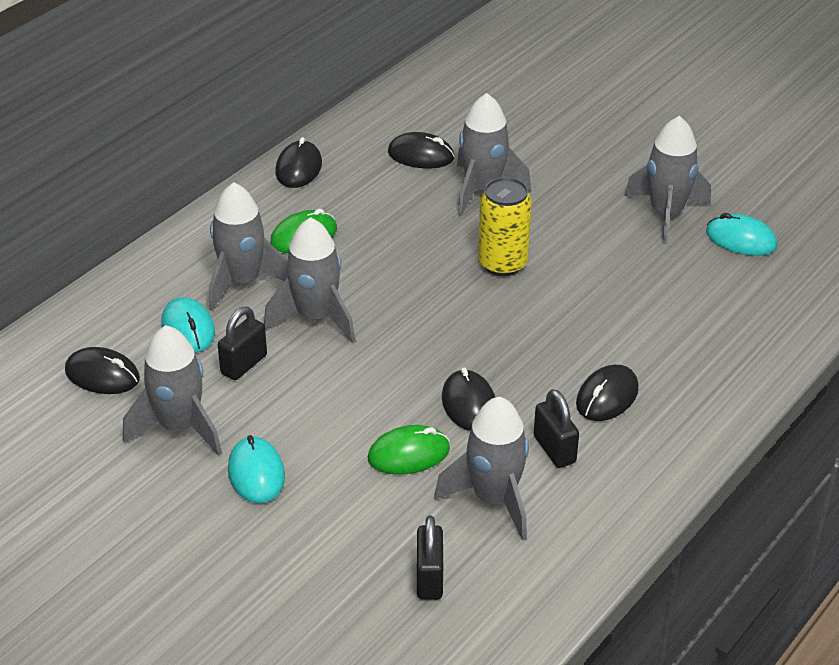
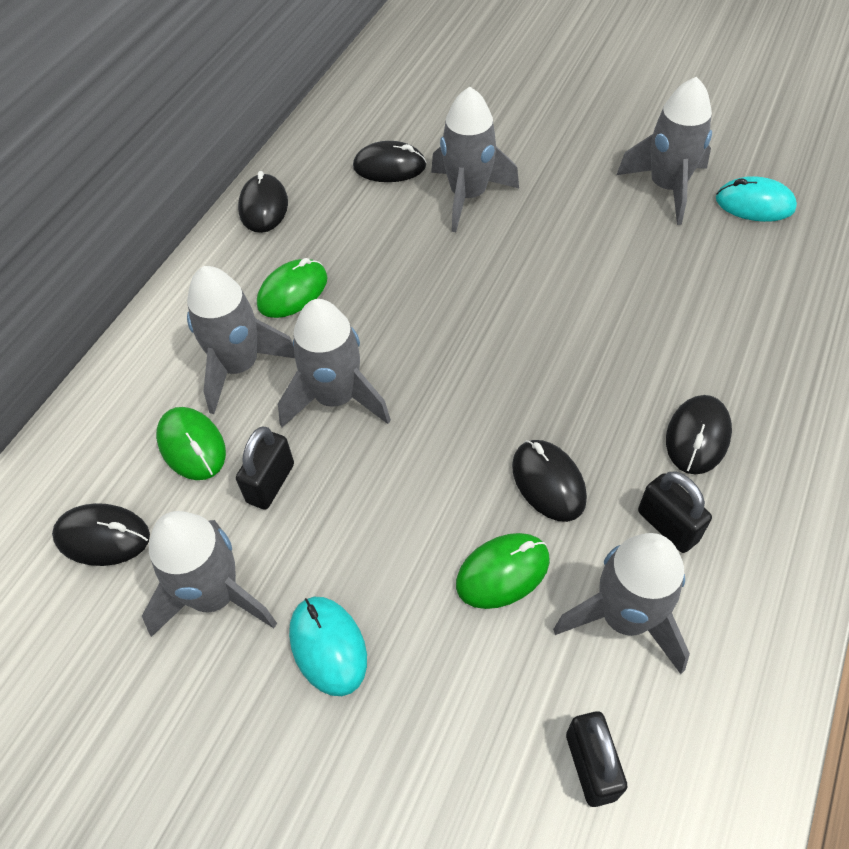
camera: 10 degrees left, 15 degrees up
turquoise mouse [161,297,215,353] -> green mouse [156,407,226,480]
yellow can [478,177,532,276] -> none

